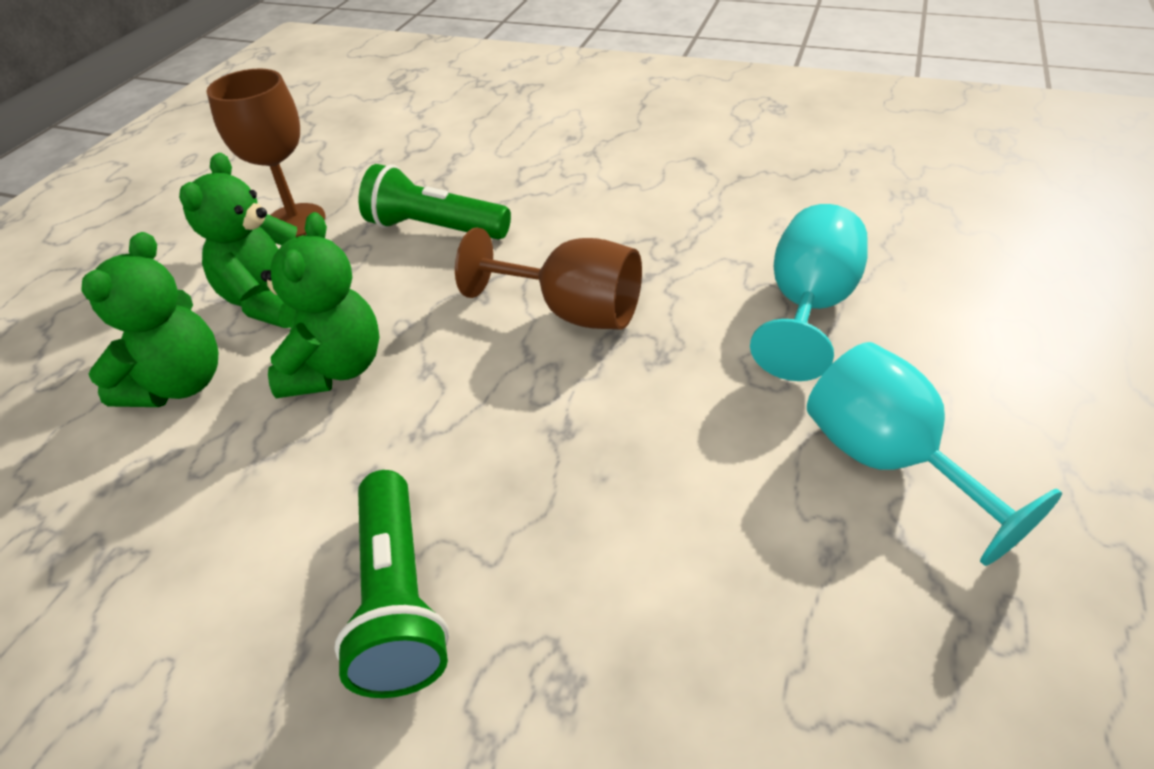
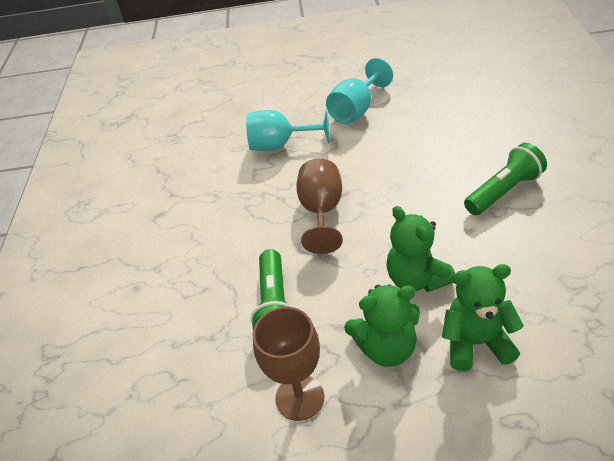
camera: 110 degrees left, 0 degrees up
green teddy bear [261,212,380,398] -> green teddy bear turned 105 degrees counterclockwise [386,206,455,292]

